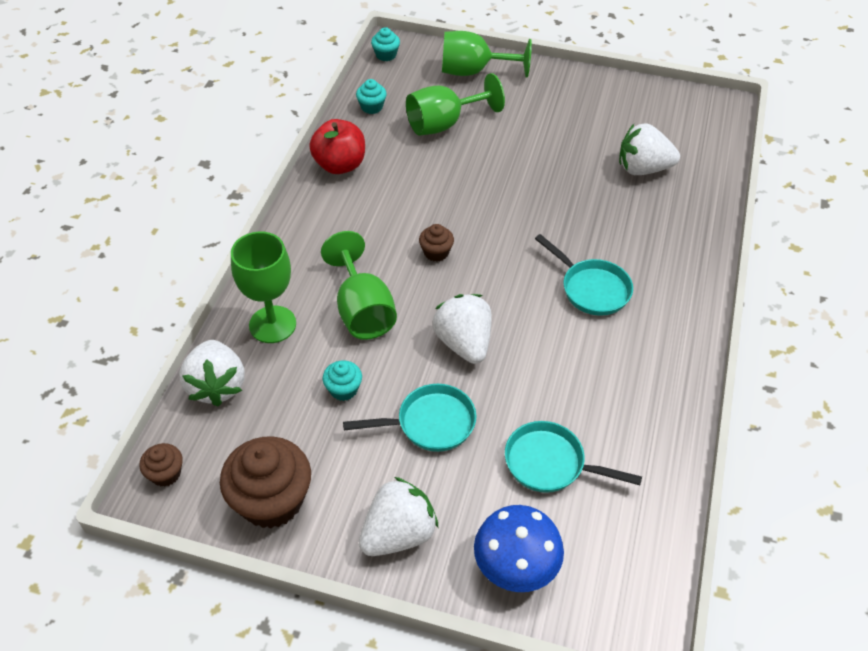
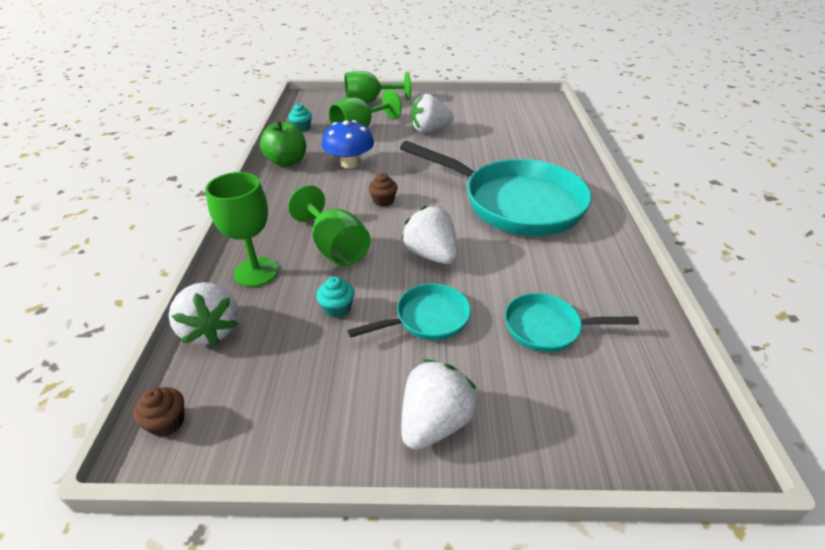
camera: 15 degrees left, 10 degrees down
brown cupcake [220,436,311,528] -> none
red apple [309,119,365,174] -> green apple [260,120,306,167]
turquoise cupcake [371,27,400,61] -> none
blue mushroom [474,505,564,592] -> blue mushroom moved to [322,120,374,169]
turquoise pan [535,234,633,316] -> turquoise pan [400,141,592,236], size x2.13
white strawberry [619,123,680,175] -> white strawberry moved to [411,94,454,133]

